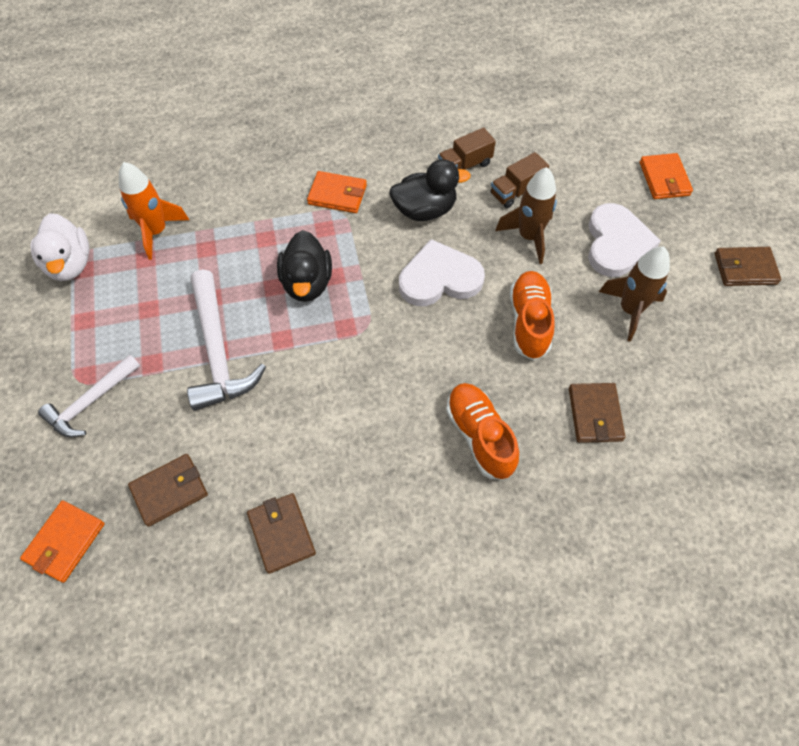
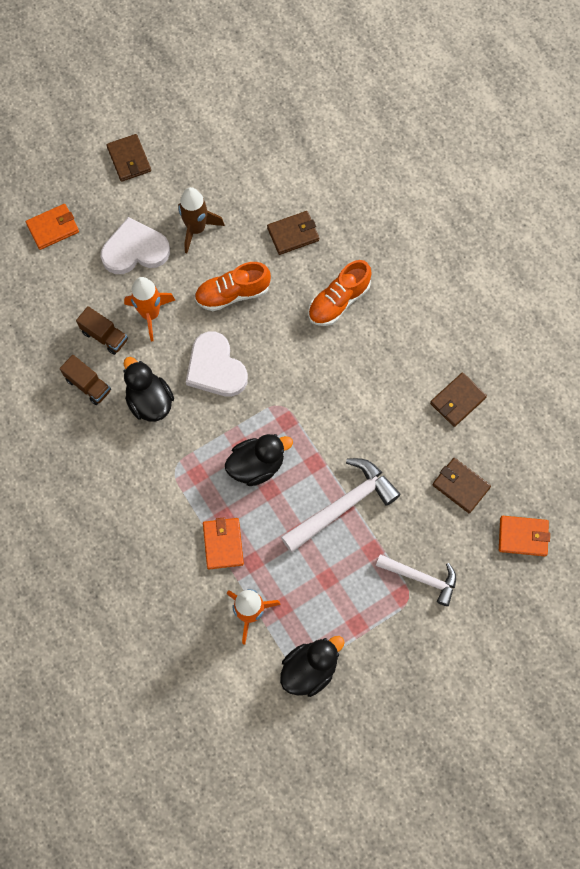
camera: 110 degrees left, 10 degrees up
white duck [30,213,90,281] -> black duck [280,636,345,697]
orange wallet [307,171,367,213] -> orange wallet moved to [203,517,244,569]
brown rocket [495,167,557,264] -> orange rocket [124,277,175,341]

